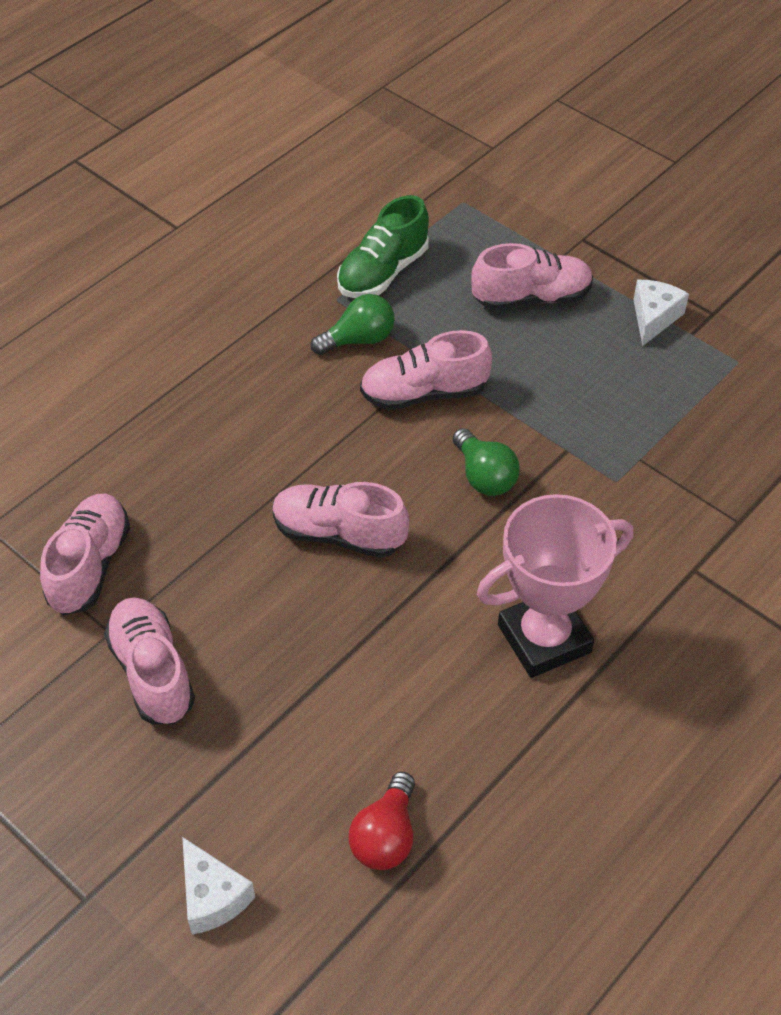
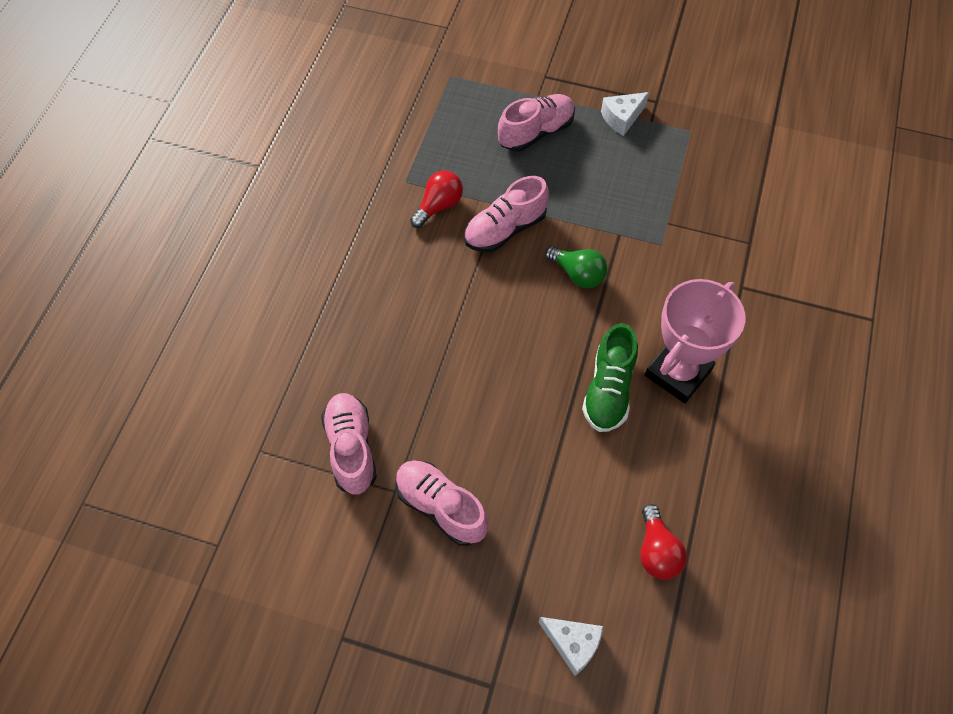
camera: 25 degrees left, 10 degrees up
pink shoe [272,482,409,558] -> none
green light bulb [311,294,395,355] -> red light bulb [410,171,463,228]
green shoe [337,195,429,298] -> green shoe moved to [582,323,638,432]
white cheese [633,280,689,346] -> white cheese turned 120 degrees counterclockwise [601,92,649,136]

